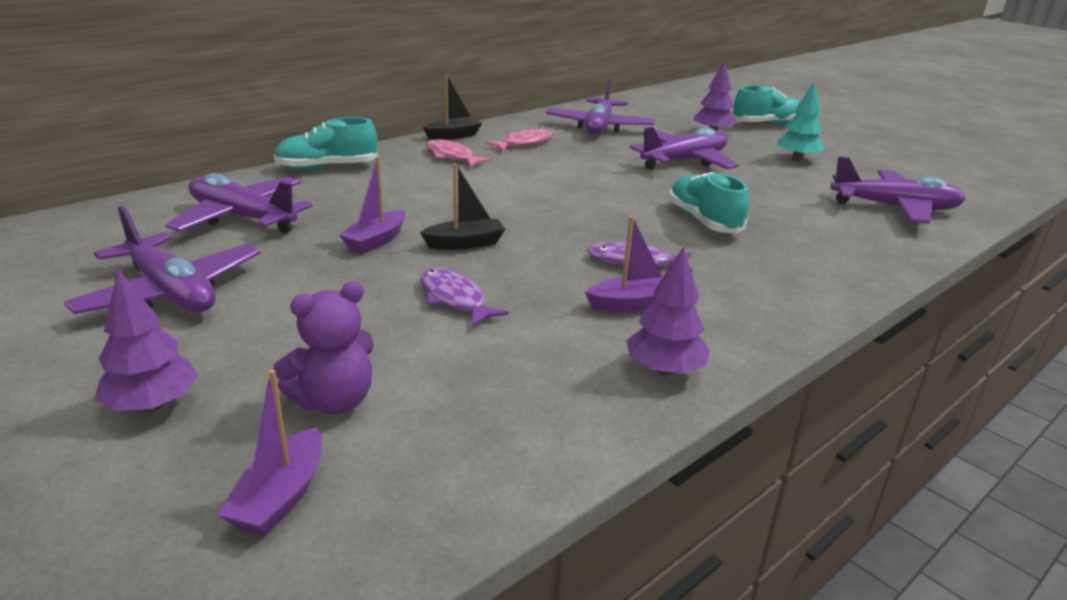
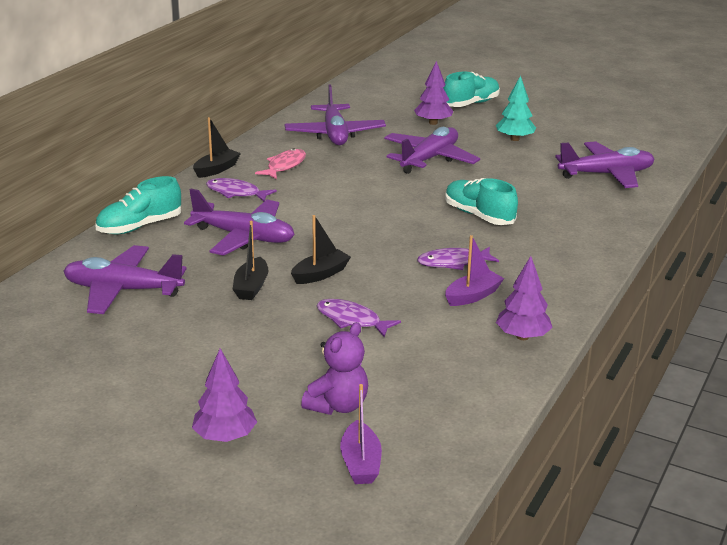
camera: 20 degrees left, 0 degrees up
purple plane [64,206,260,314] -> purple plane moved to [184,189,295,256]
purple boat [339,156,405,254] -> black boat [233,221,268,300]
pink fish [426,139,492,167] -> purple fish [206,178,277,201]

